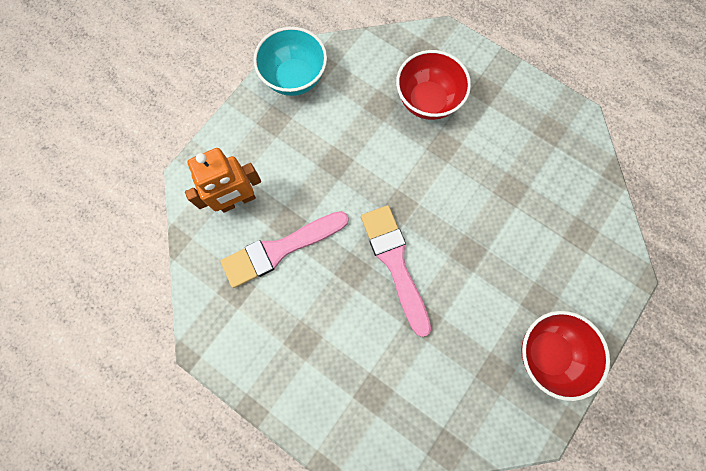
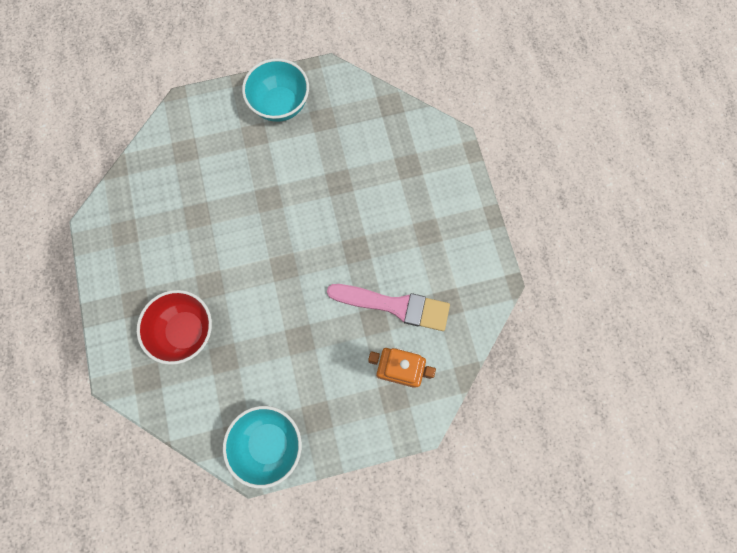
camera: 140 degrees left, 0 degrees up
pink brush [361,205,431,337] -> none
red bowl [521,311,610,401] -> turquoise bowl [242,58,309,122]

